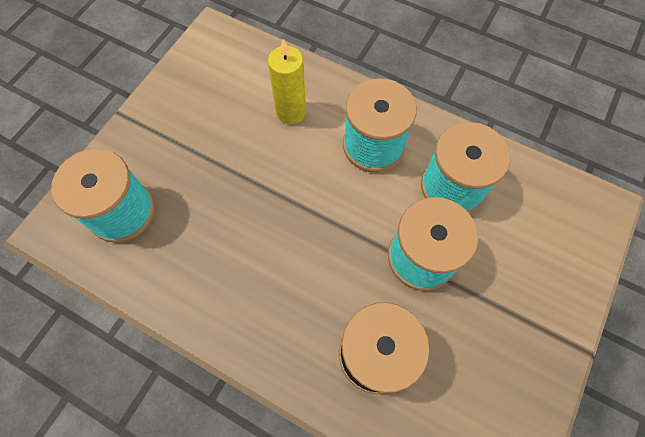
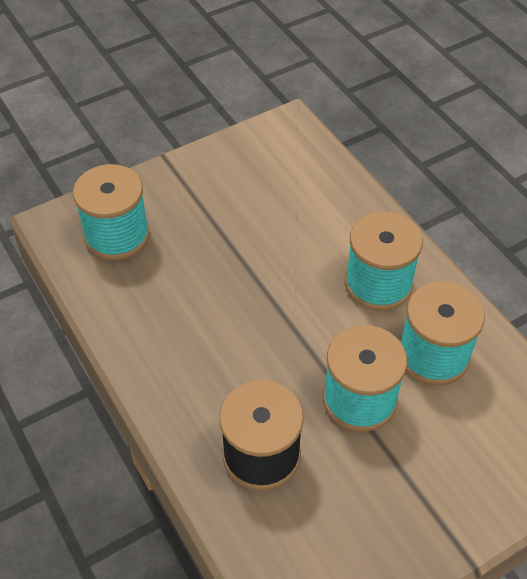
camera: 30 degrees right, 15 degrees down
yellow candle [268,39,306,124] -> none

